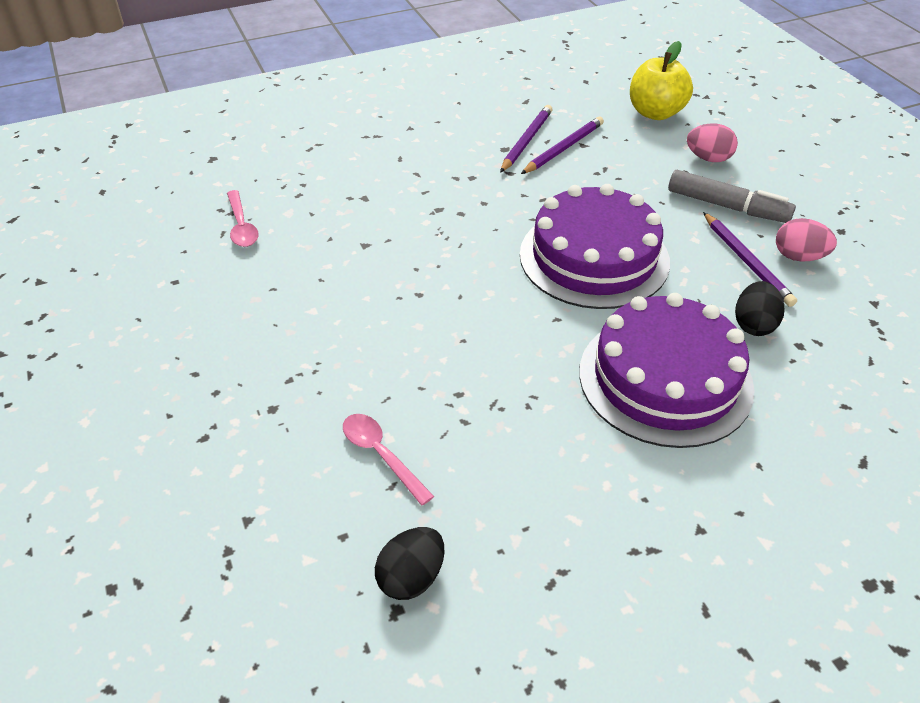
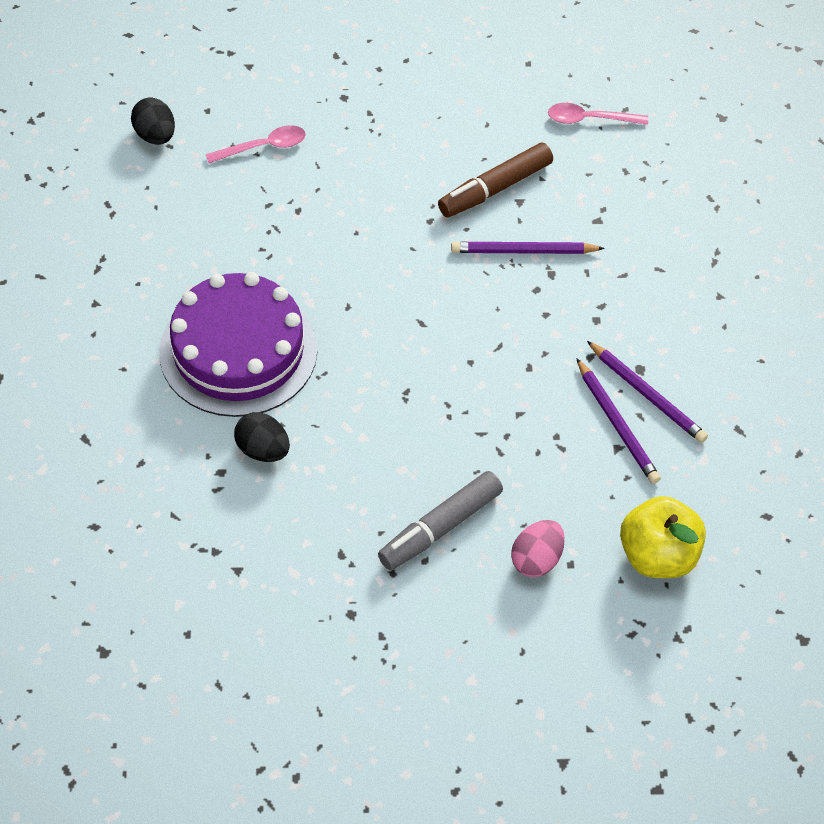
camera: 110 degrees right, 10 degrees up
purple cake [520,184,670,309] -> none
purple pencil [703,212,797,307] -> purple pencil moved to [451,242,605,254]
pink egg [776,218,837,261] -> none
none -> brown marker [438,142,553,218]

